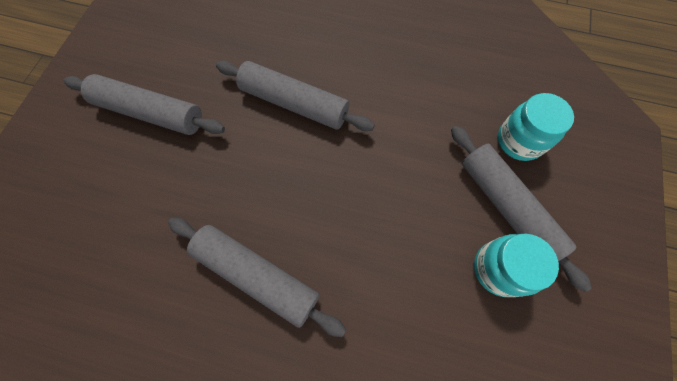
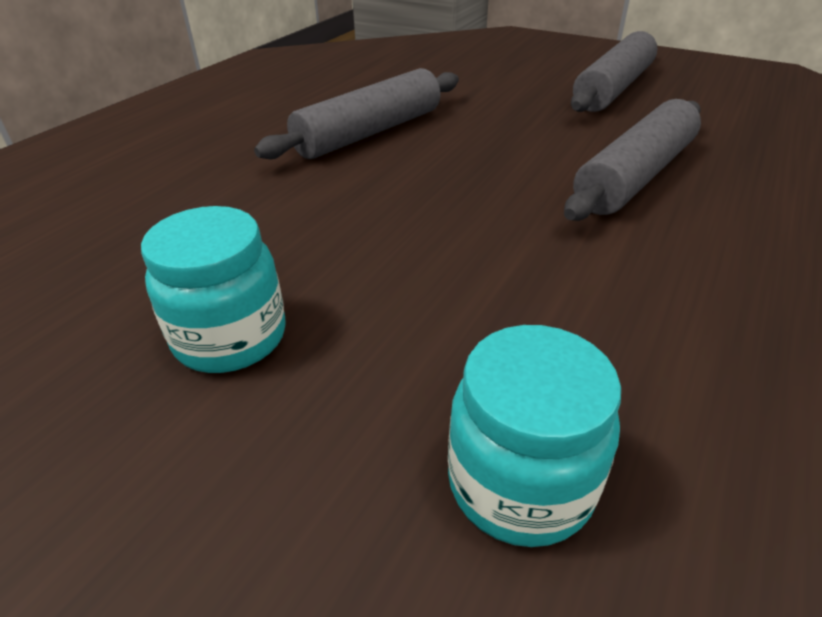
camera: 105 degrees right, 30 degrees down
grey rolling pin [451,126,591,292] -> none

